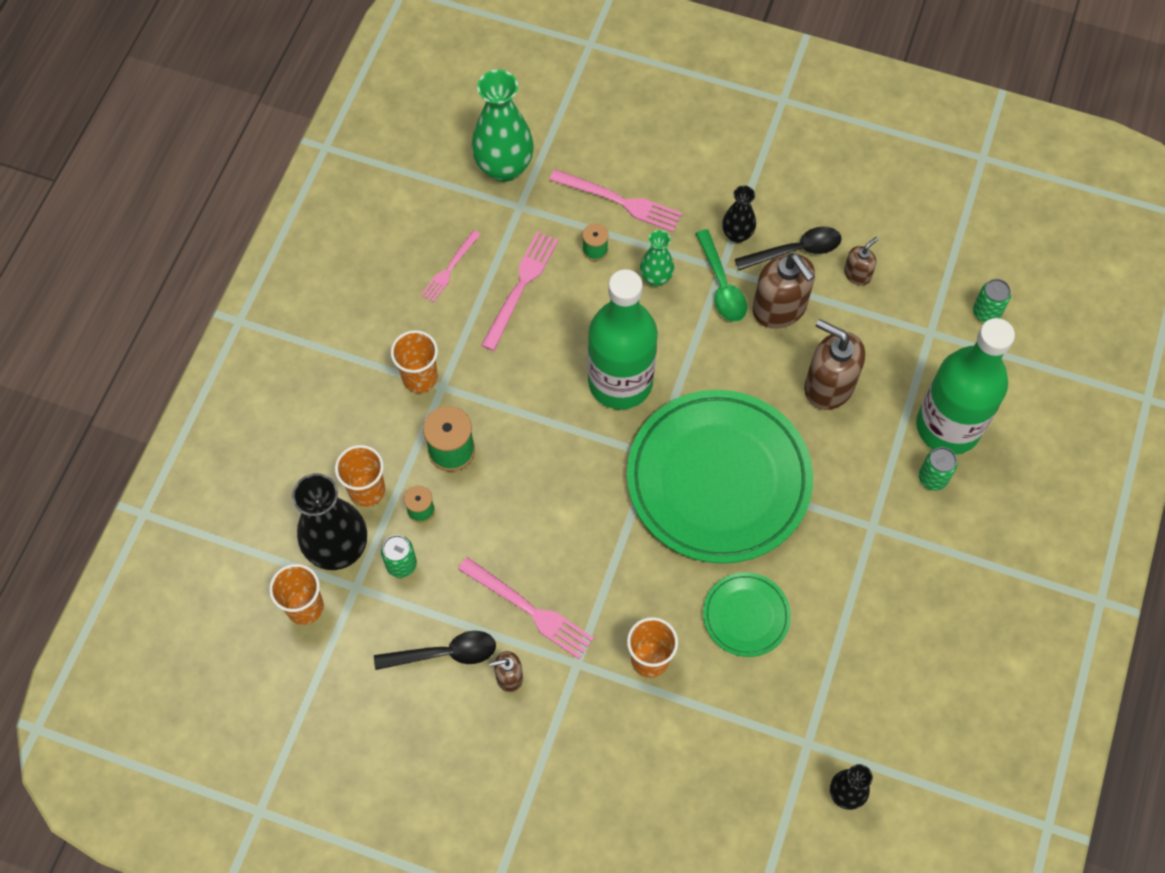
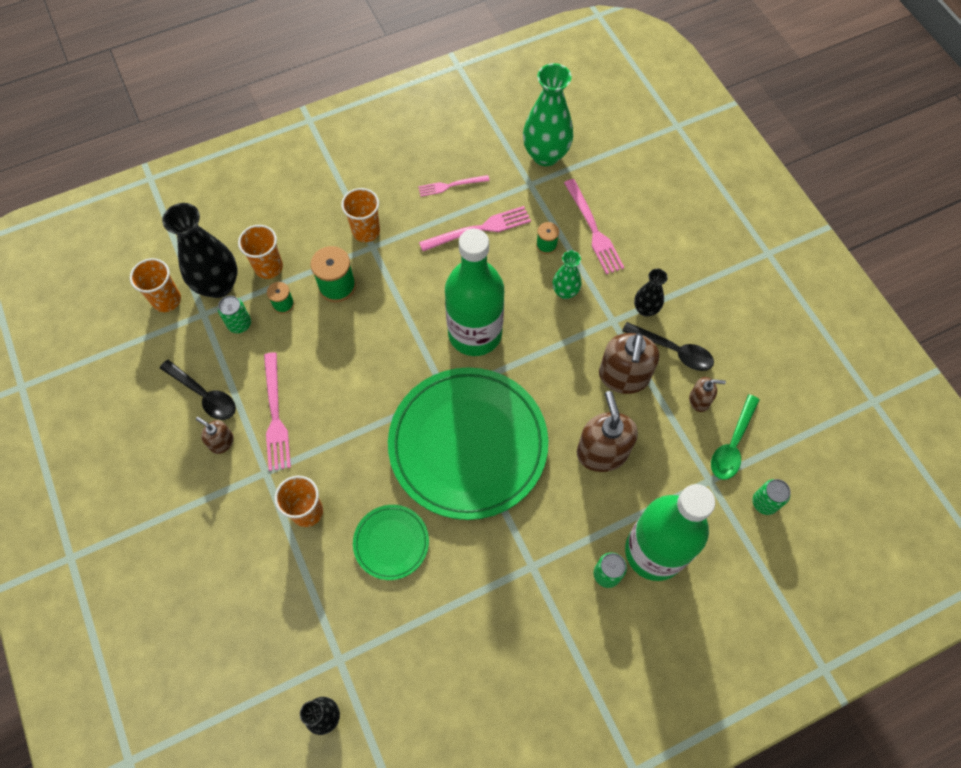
camera: 45 degrees right, 0 degrees up
green spoon [695,229,747,322] -> green spoon moved to [711,394,759,480]

